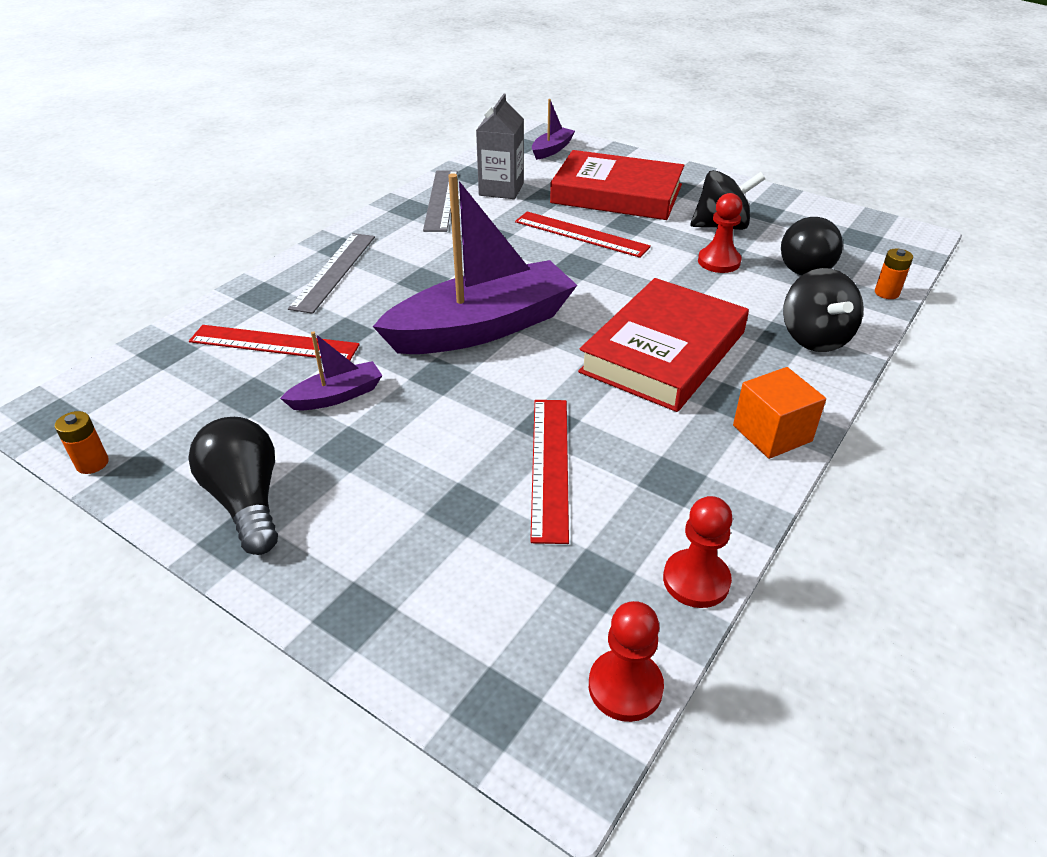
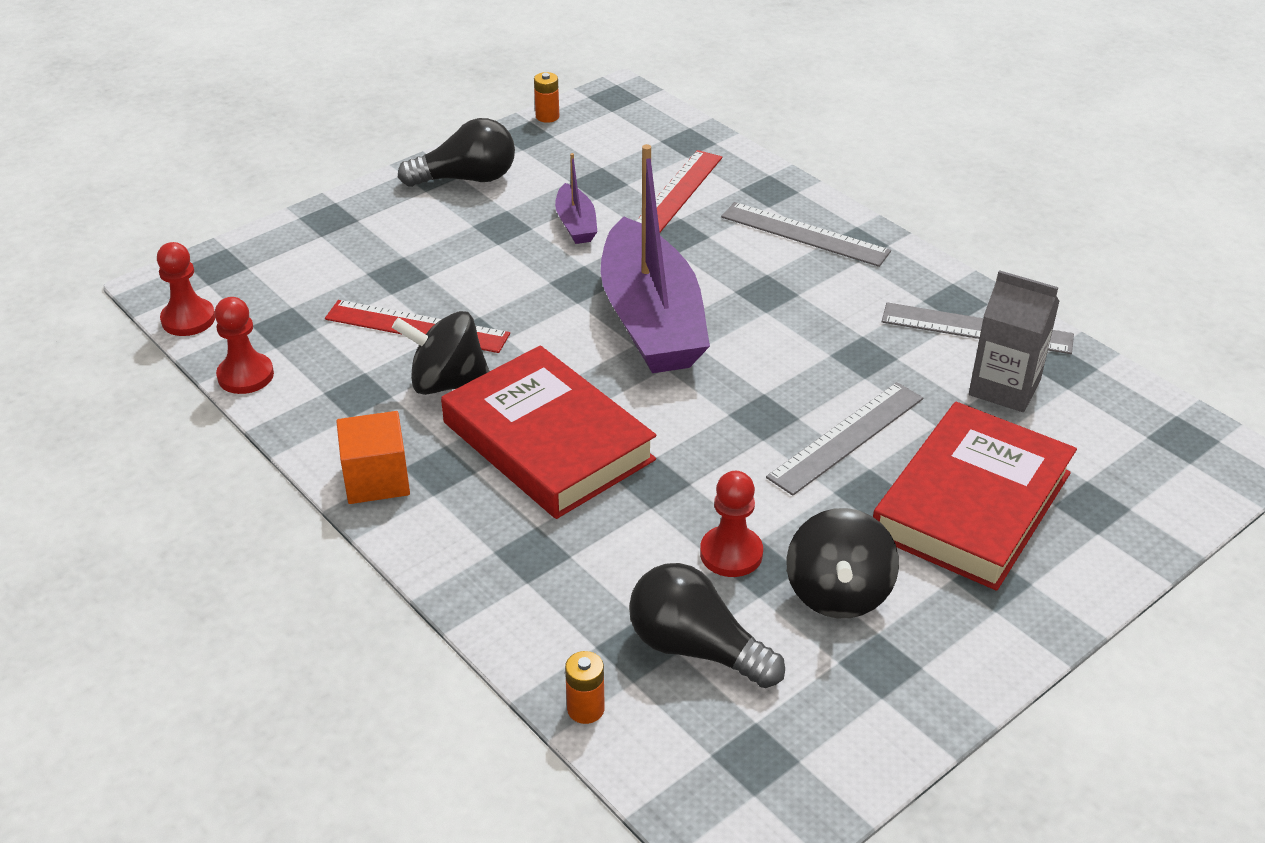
camera: 105 degrees right, 0 degrees up
red ruler [515,212,651,258] -> grey ruler [766,382,923,496]
purple boat [532,99,575,160] -> none
black spinning top [783,268,864,352] -> black spinning top moved to [392,311,490,395]

